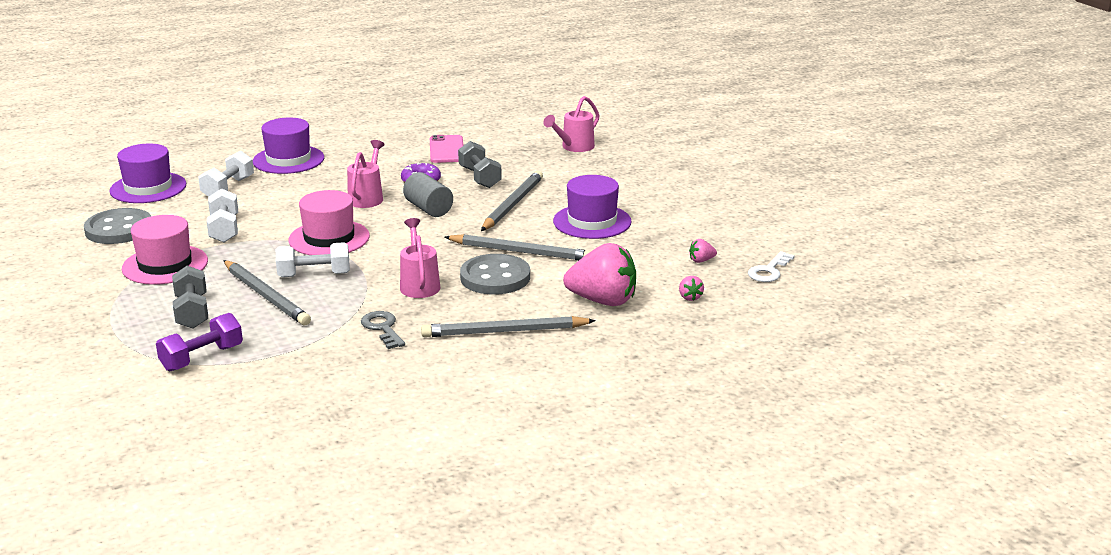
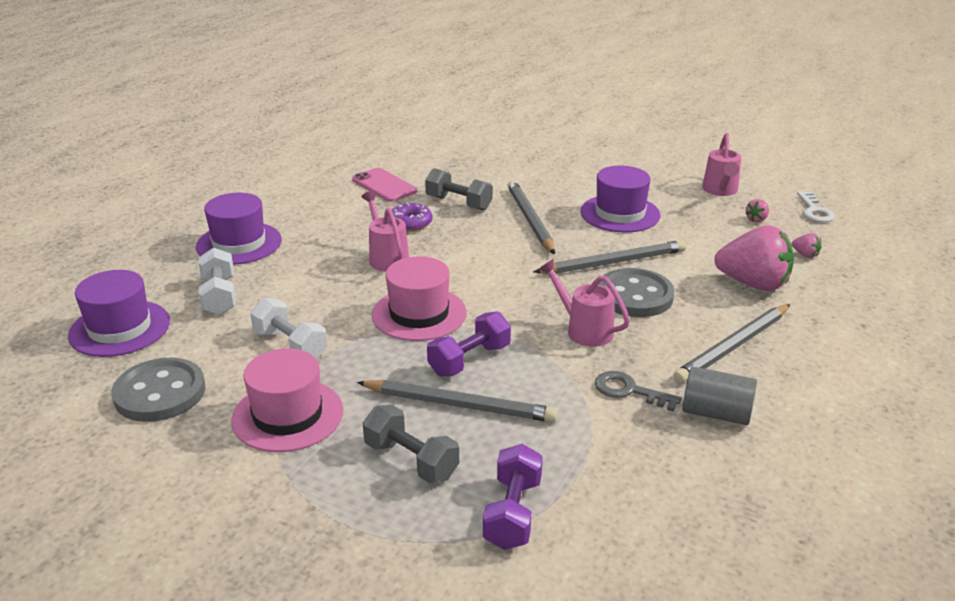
camera: 35 degrees left, 5 degrees up
white dumbbell [276,242,350,277] -> purple dumbbell [427,311,511,376]
grey cylinder [403,172,453,217] -> grey cylinder moved to [683,367,757,425]
pink watering can [543,96,600,152] -> pink watering can moved to [702,133,741,196]
pink strawberry [563,243,636,306] -> pink strawberry turned 45 degrees clockwise [714,225,794,291]

